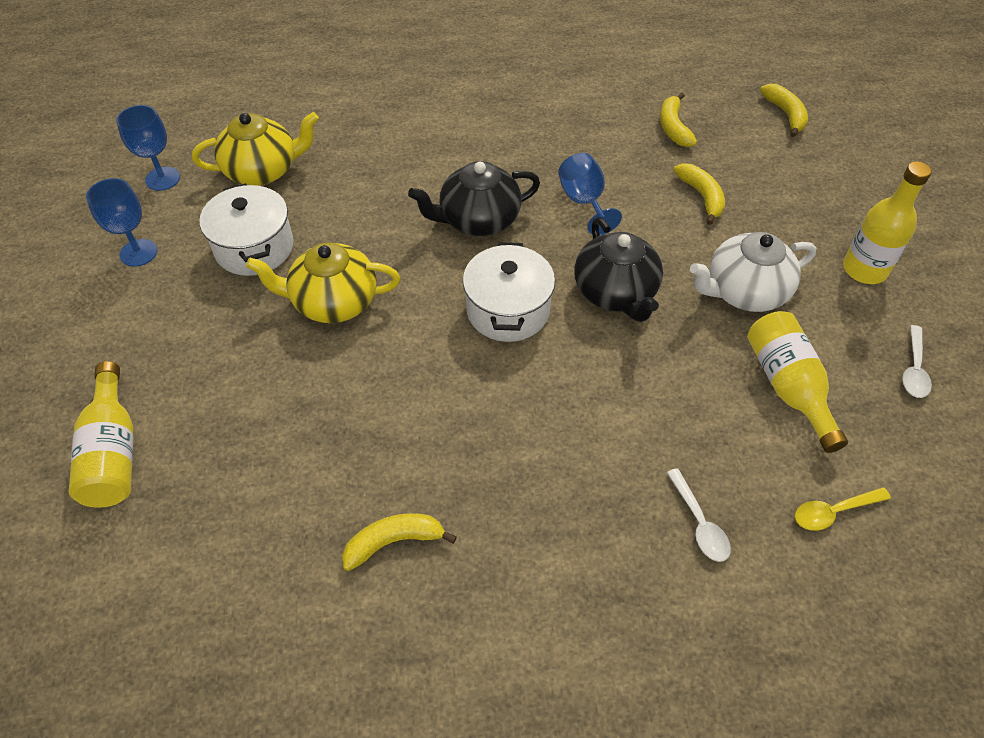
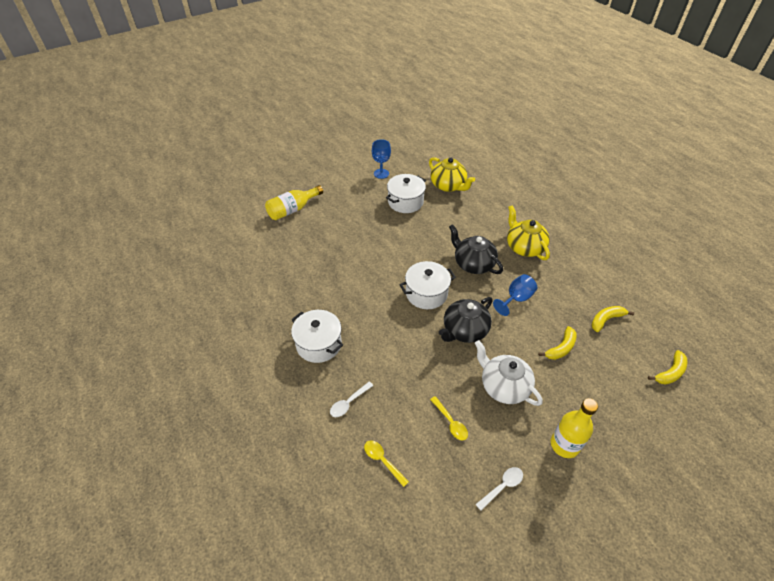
camera: 65 degrees right, 5 degrees down
blue goblet [116,105,180,191] -> none
yellow teapot [246,243,400,323] -> yellow teapot moved to [507,205,550,260]
yellow banana [342,513,457,571] -> none
yellow bottle [747,311,848,453] -> yellow spoon [430,396,468,440]
white spoon [902,325,932,398] -> white spoon turned 150 degrees clockwise [476,467,523,511]
none -> white pot [291,310,343,363]

